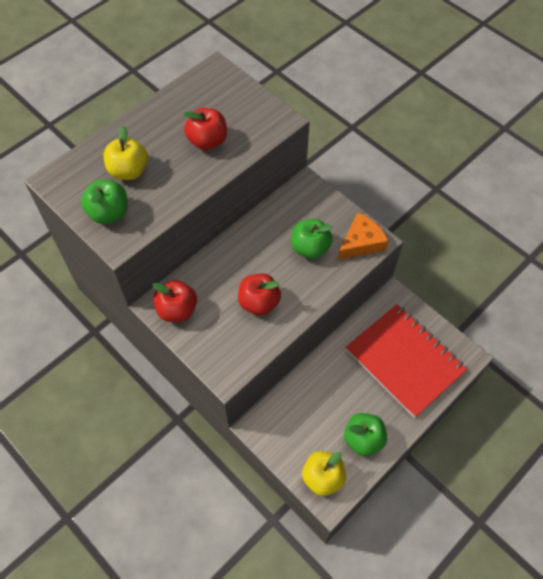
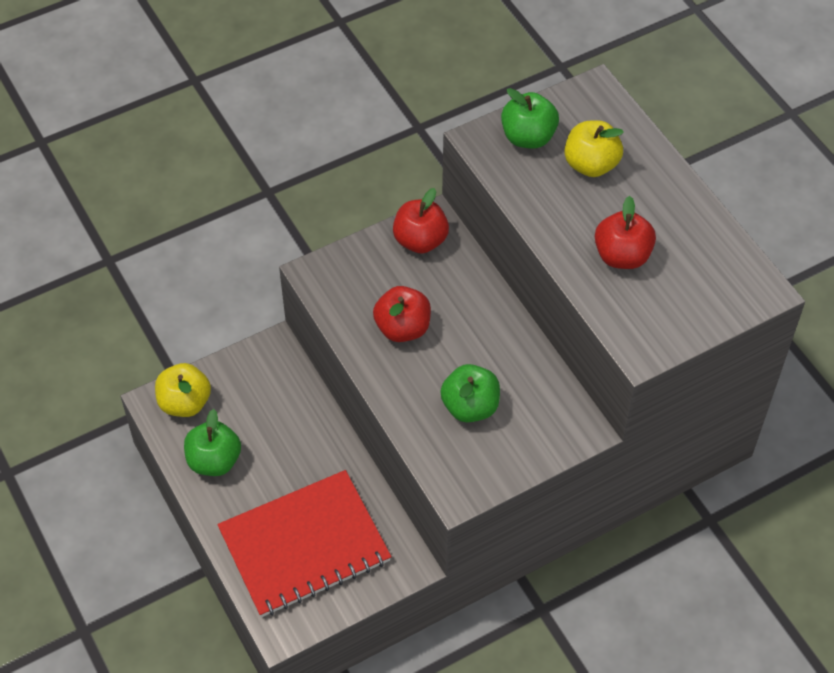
camera: 105 degrees right, 5 degrees down
orange cheese [338,212,388,260] -> none

